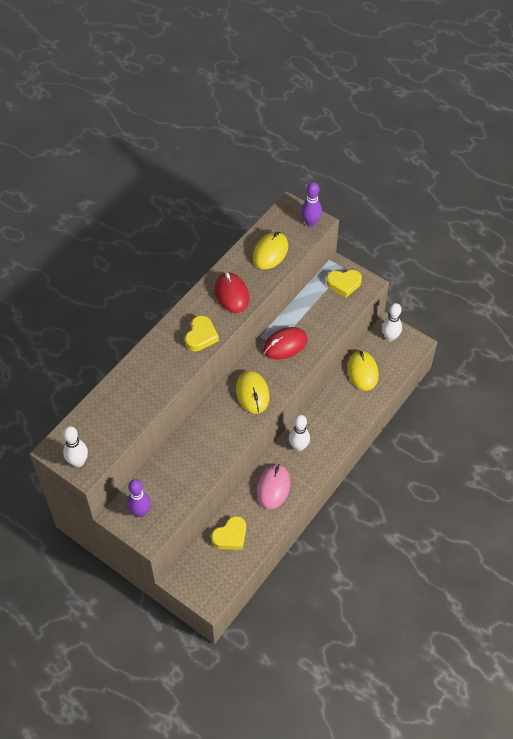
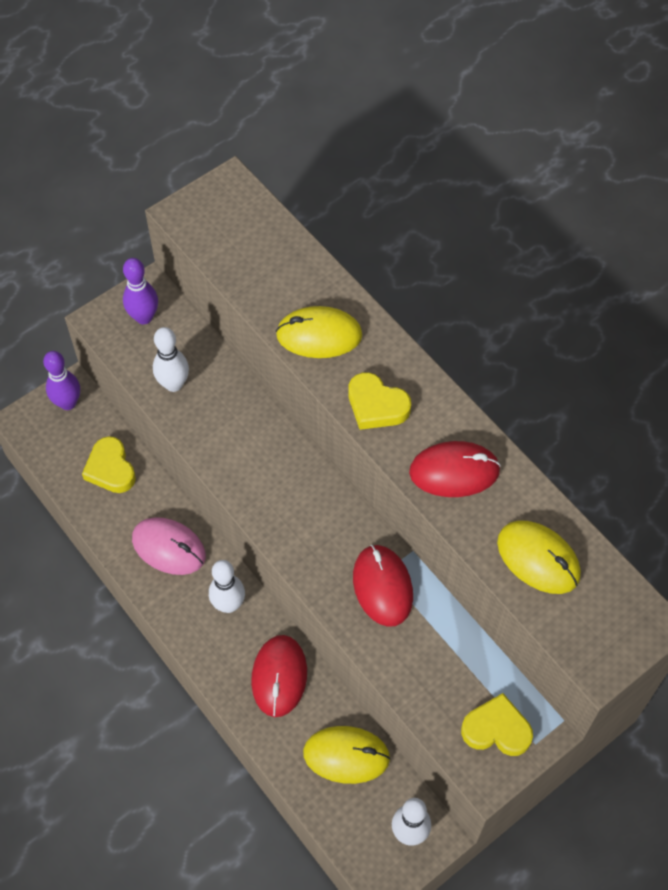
camera: 105 degrees right, 5 degrees up
white bowling pin [63,426,88,467] -> white bowling pin moved to [153,327,189,392]
yellow mouse [236,371,269,414] -> yellow mouse moved to [276,306,362,358]
purple bowling pin [301,182,322,227] -> purple bowling pin moved to [43,351,80,410]
yellow heart [326,270,362,298] -> yellow heart turned 90 degrees clockwise [461,693,533,756]
none -> red mouse [251,635,307,717]

